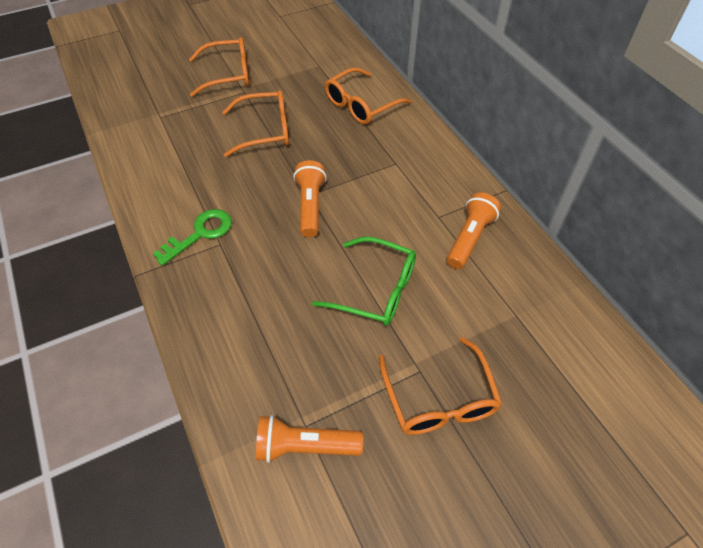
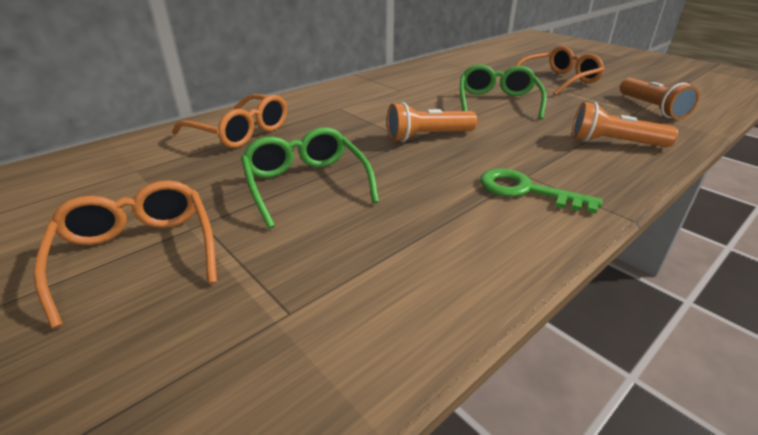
camera: 105 degrees left, 20 degrees down
orange glasses [222,90,289,157] -> green glasses [241,127,379,229]
orange flashlight [447,192,501,269] -> orange flashlight moved to [572,102,678,147]

